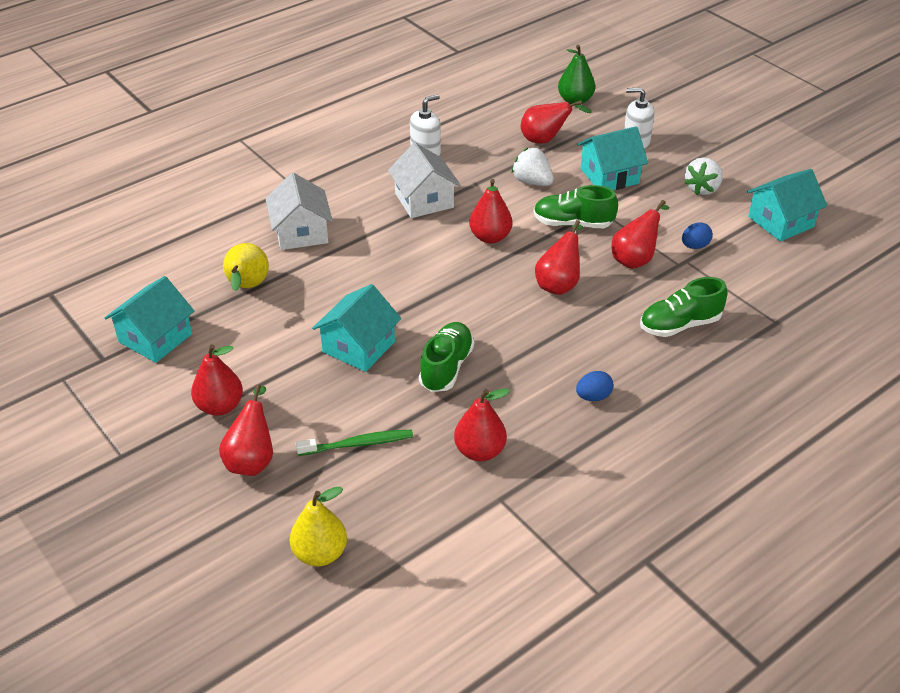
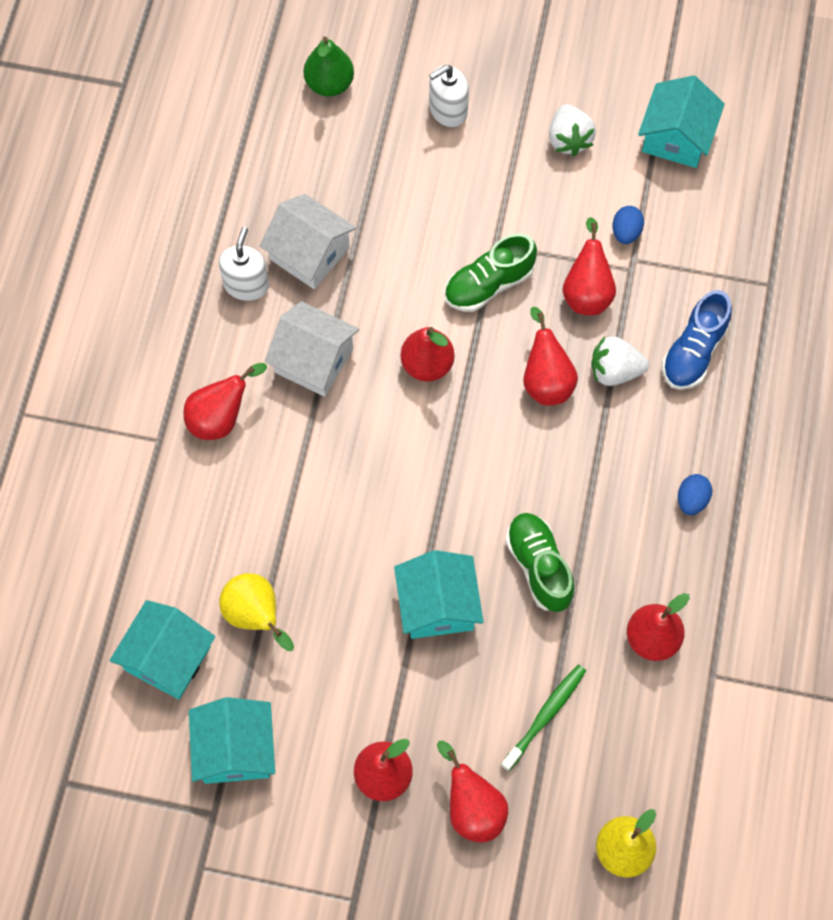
camera: 40 degrees left, 25 degrees up
white house [265,173,333,250] -> white house moved to [260,194,356,289]
white strawberry [511,148,554,186] -> white strawberry moved to [591,336,649,386]
red pear [521,100,592,144] -> red pear moved to [183,363,267,440]
turquoise house [577,126,648,190] -> turquoise house moved to [110,600,215,699]
green shoe [640,277,727,337] -> blue shoe [662,290,732,390]

